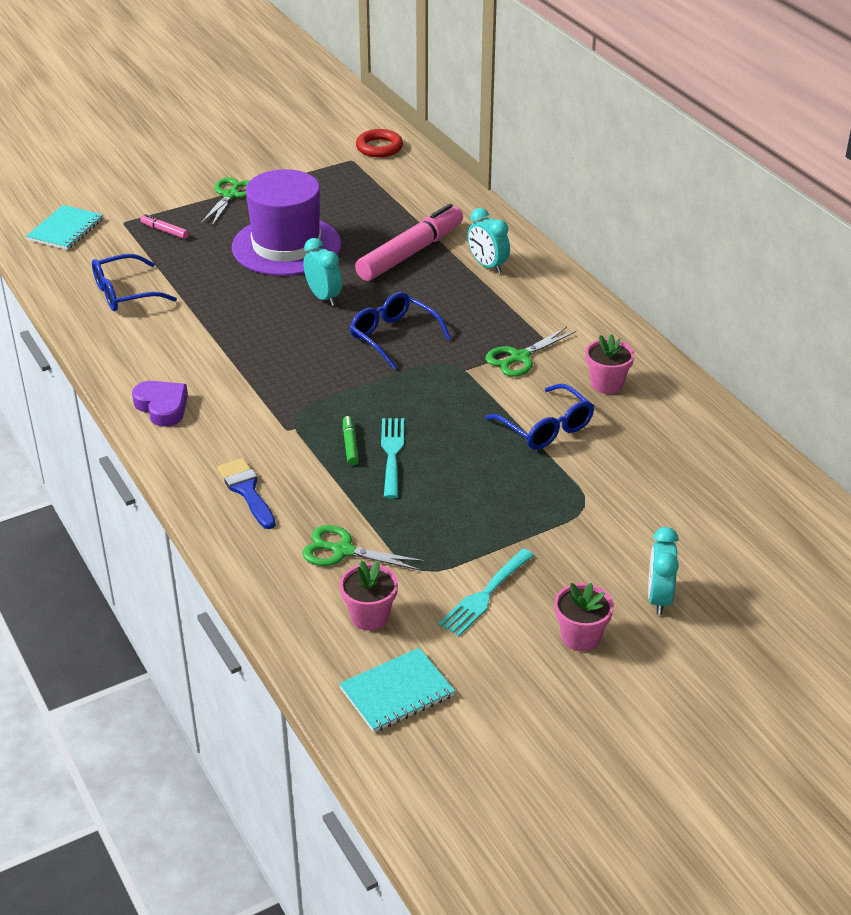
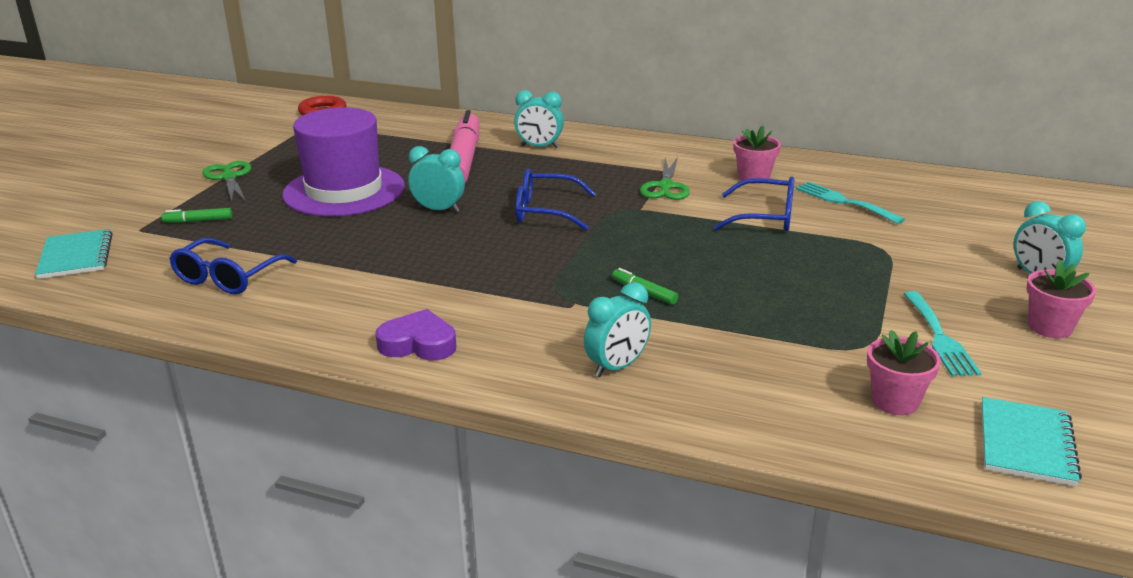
camera: 40 degrees left, 10 degrees down
pink marker [140,214,189,239] -> green marker [162,208,232,223]
blue brush [217,458,276,529] -> turquoise clock [584,282,651,377]
green scissors [302,525,425,571] -> none
turquoise fork [381,418,404,499] -> turquoise fork moved to [796,182,905,224]

